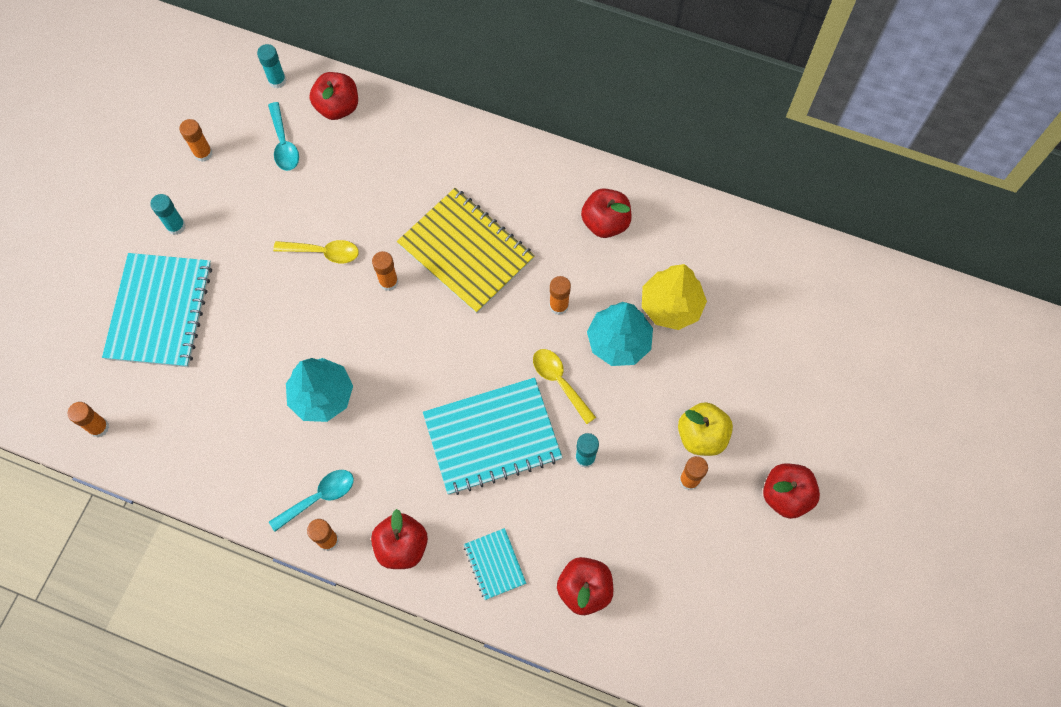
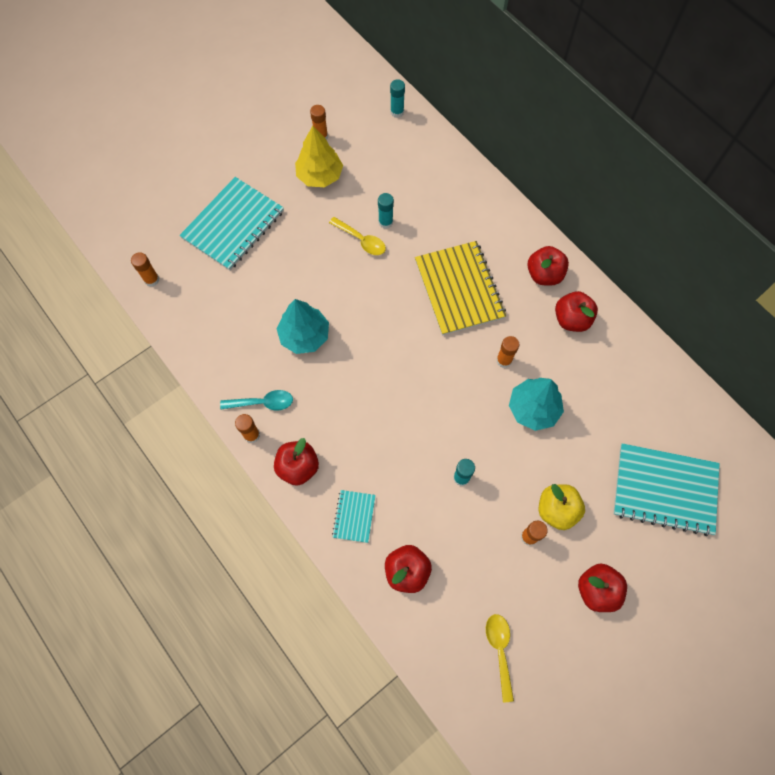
camera: 30 degrees right, 0 degrees up
turquoise glue stick [150,194,186,235] -> turquoise glue stick moved to [378,193,394,229]
turquoise spoon [268,102,299,171] -> none
red apple [310,72,358,120] -> red apple moved to [527,246,569,286]
orange glue stick [372,251,398,291] -> none
turquoise notebook [423,377,563,495] -> turquoise notebook moved to [613,443,720,536]
yellow spoon [533,349,596,424] -> yellow spoon moved to [486,614,514,702]
yellow tree [642,264,707,330] -> yellow tree moved to [295,126,343,187]

